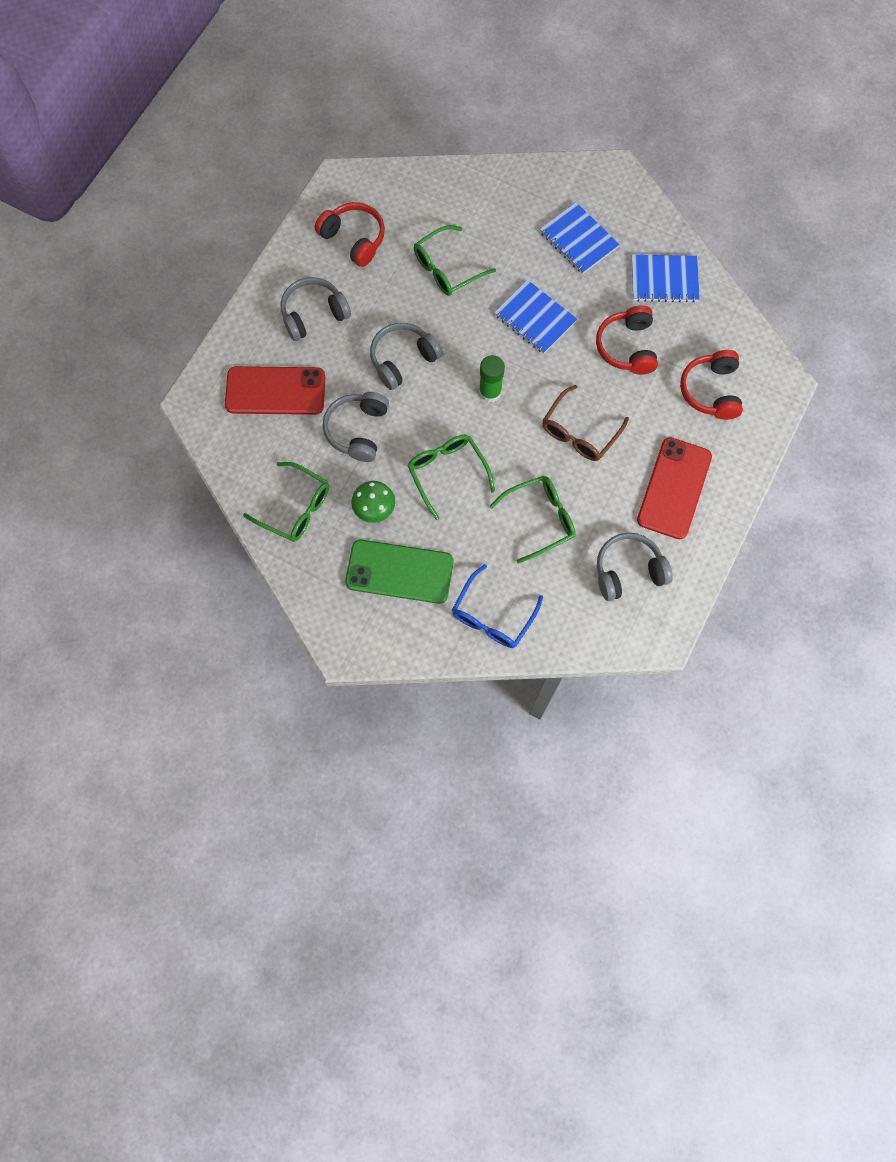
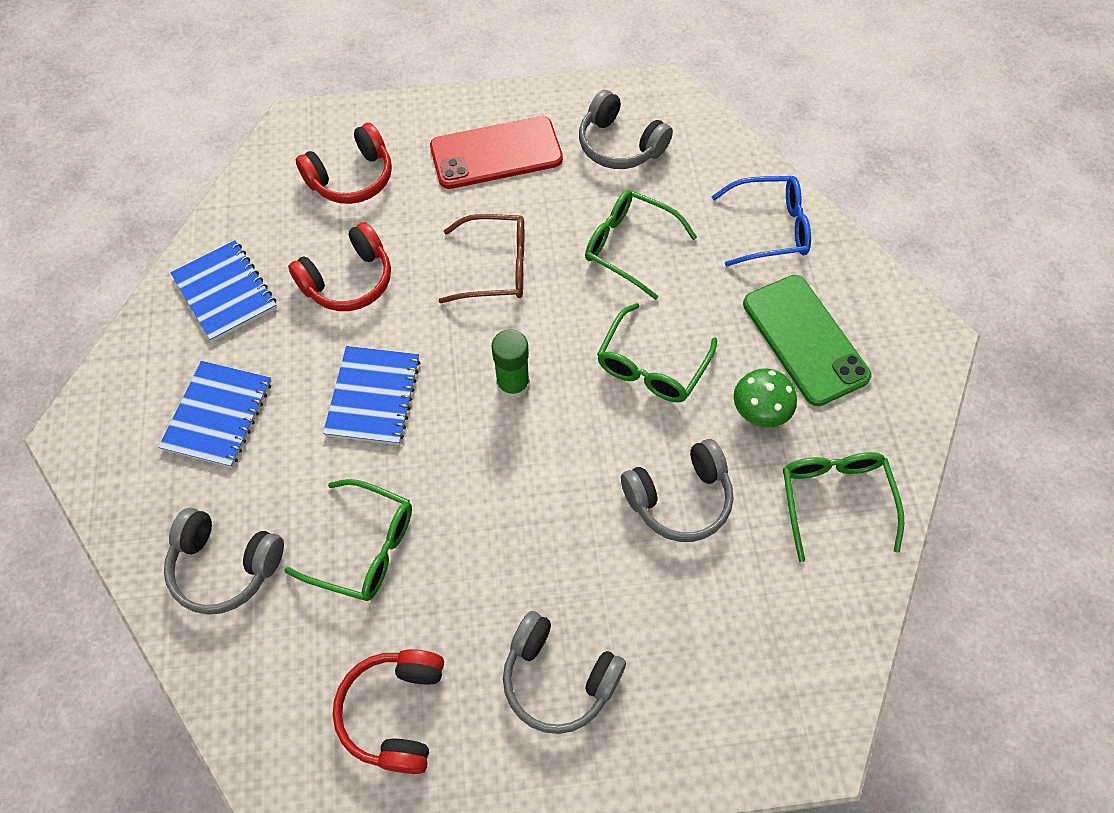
camera: 125 degrees left, 10 degrees down
red phone [225,366,325,415] -> none
grey headphones [370,323,443,390] -> grey headphones moved to [164,508,284,615]

